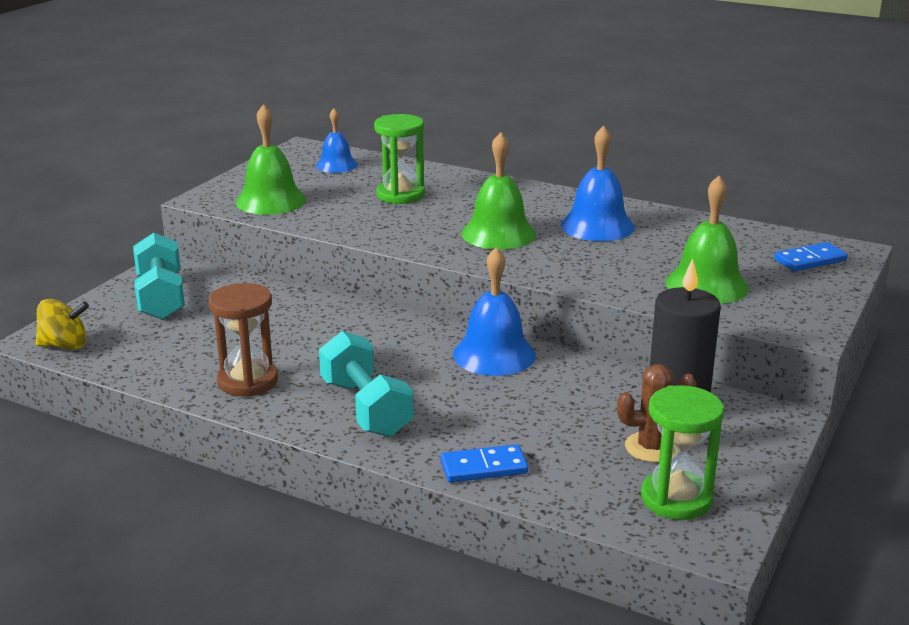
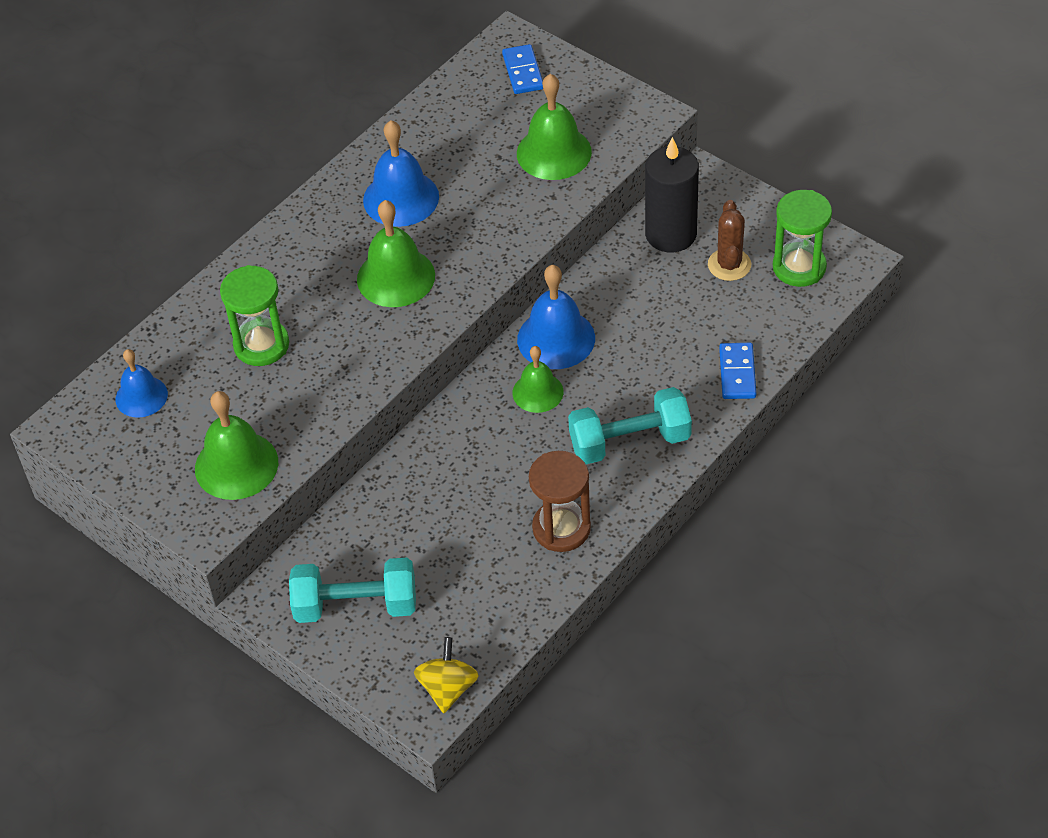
camera: 75 degrees left, 25 degrees up
none -> green bell [513,346,564,413]

